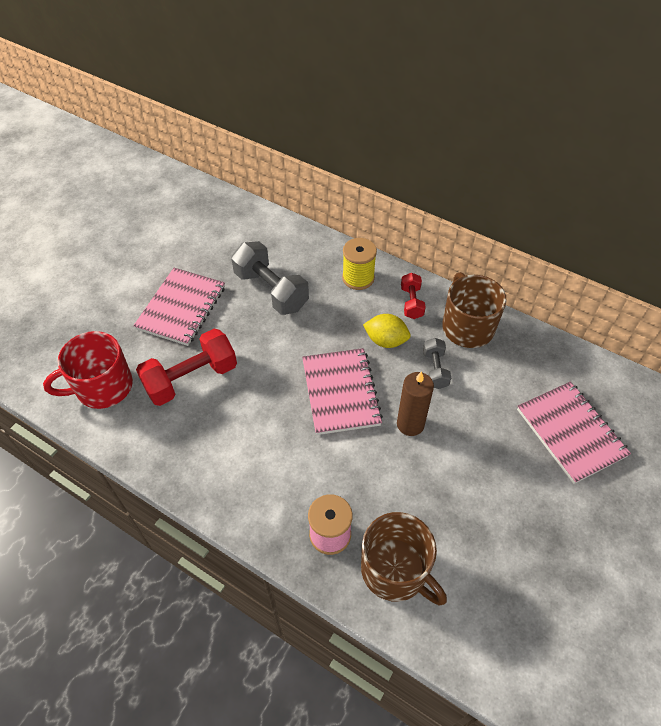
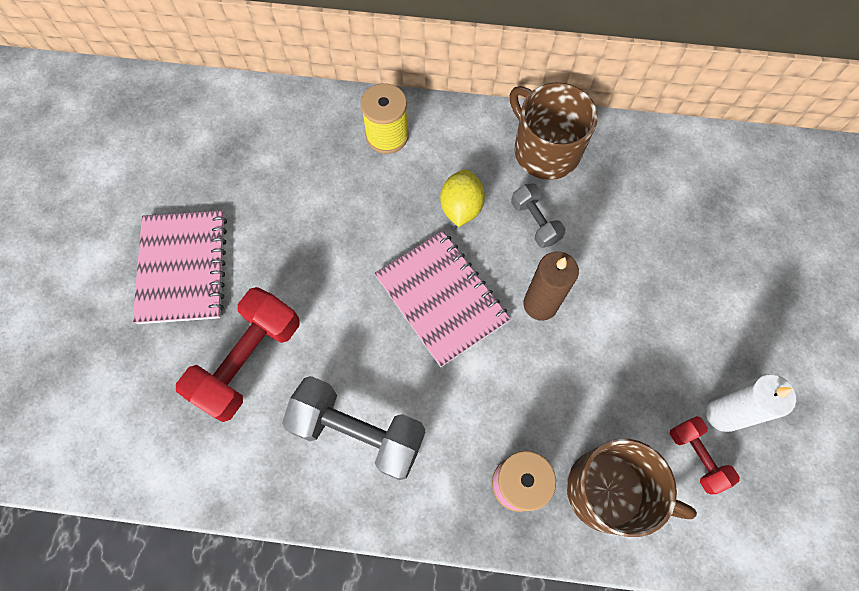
camera: 25 degrees left, 15 degrees up
red mug [43,331,133,409] -> none
grey dumbbell [231,241,309,315] -> grey dumbbell moved to [282,376,425,480]
yellow lemon [363,314,411,348] -> yellow lemon turned 75 degrees counterclockwise [440,169,485,227]
red dumbbell [401,273,426,319] -> red dumbbell moved to [670,416,740,495]
pink notebook [517,381,631,484] -> none
none -> white candle [705,374,796,432]

